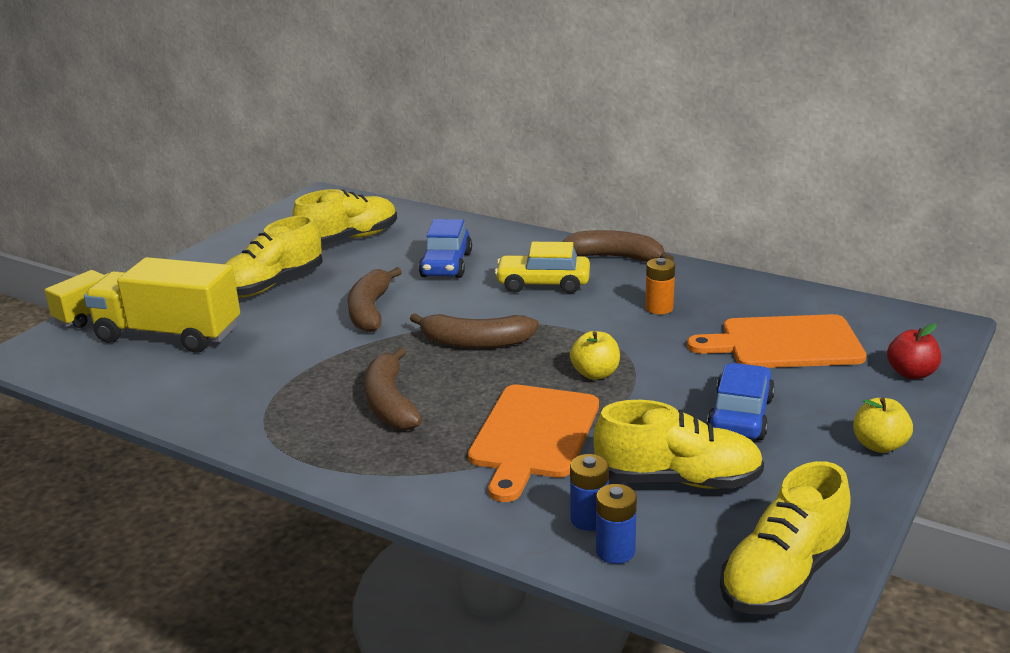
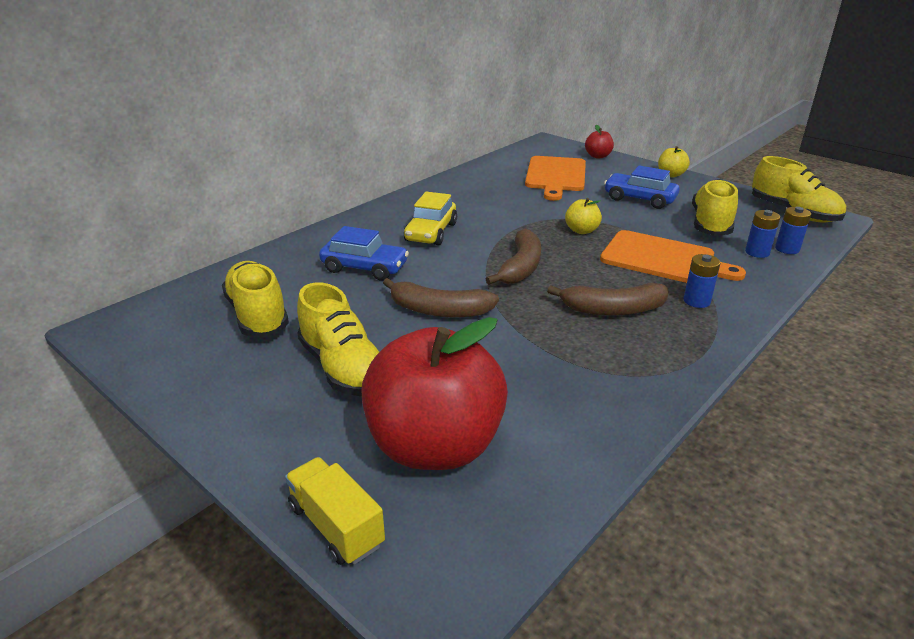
camera: 80 degrees left, 5 degrees up
yellow truck [84,257,240,353] -> red apple [361,317,508,470]
brown banana [563,230,674,262] -> none
orange battery [645,258,675,314] -> none
none -> blue battery [683,254,720,308]

